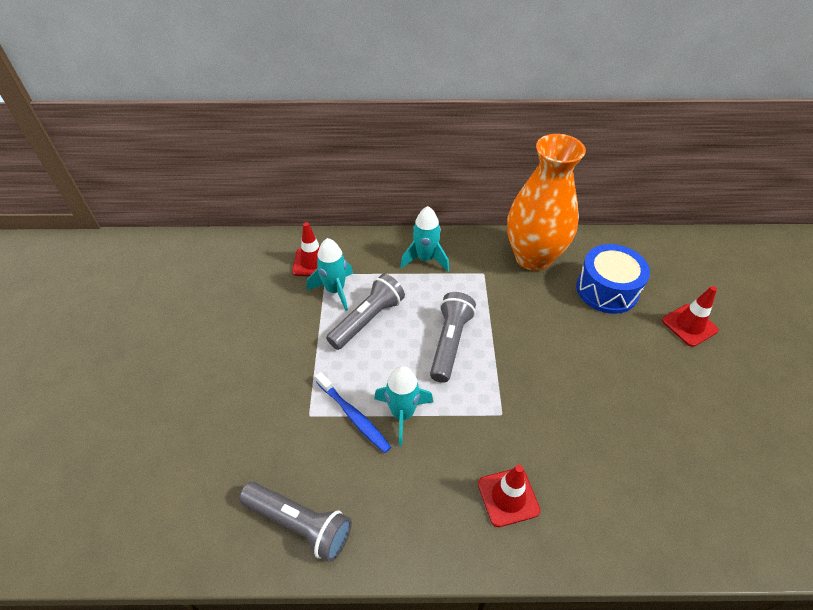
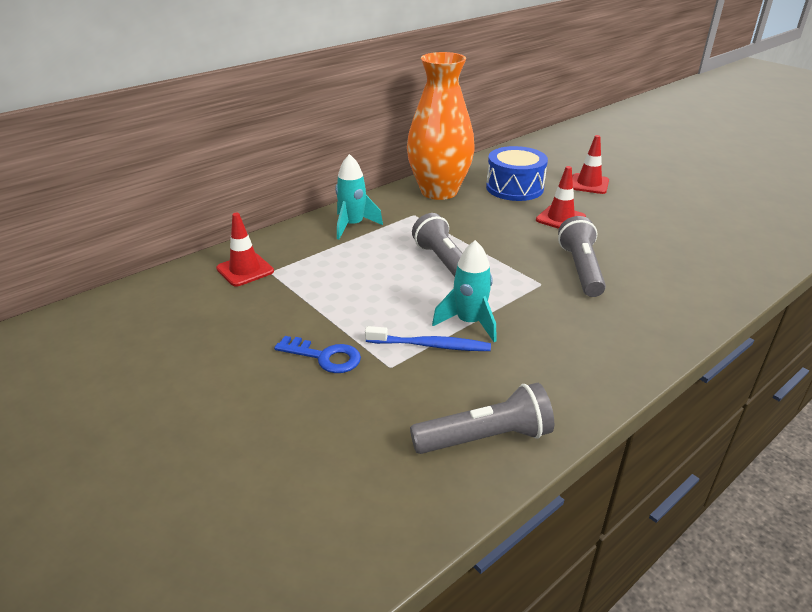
camera: 40 degrees left, 15 degrees down
turquoise rocket [307,238,353,311] -> none
grey flashlight [326,274,405,350] -> grey flashlight moved to [558,216,606,297]
red traffic cone [478,465,540,527] -> red traffic cone moved to [536,166,586,229]
none -> blue key [274,336,361,373]

